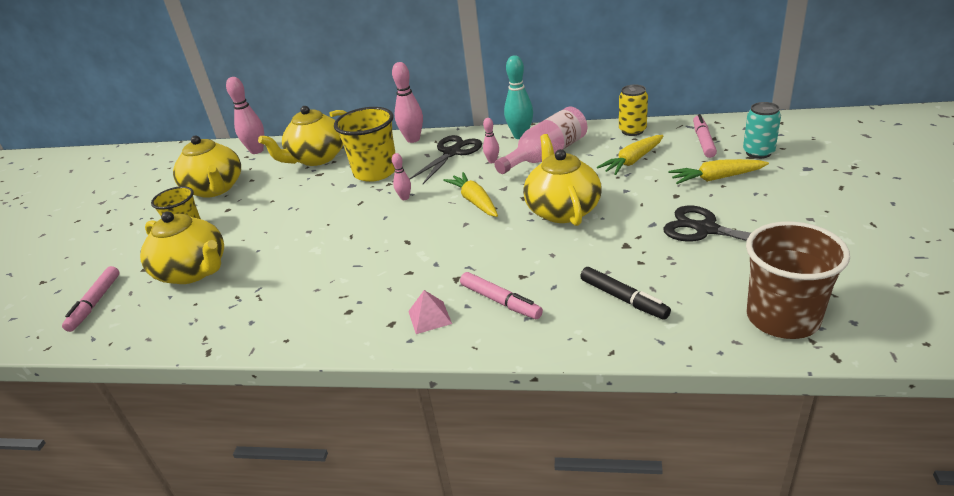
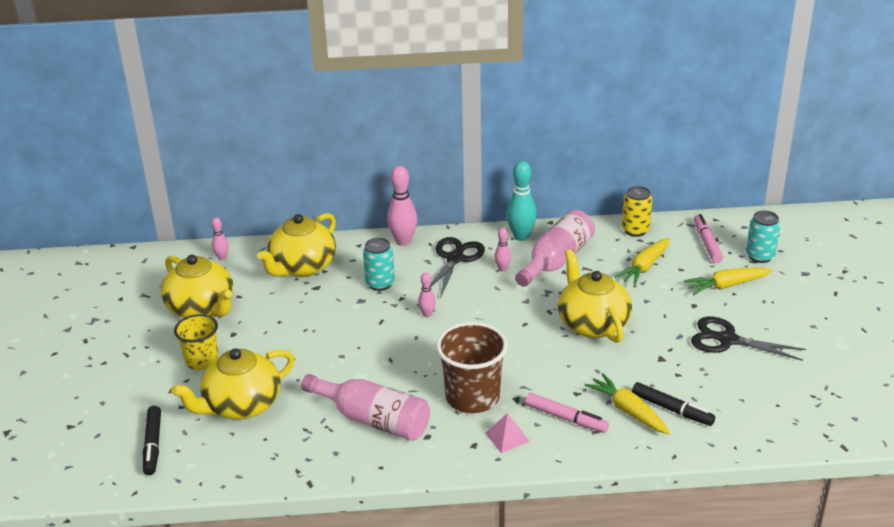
camera: 15 degrees left, 0 degrees up
pink marker [62,266,120,332] -> black marker [143,406,161,475]
yellow teapot [140,211,224,284] -> yellow teapot turned 120 degrees clockwise [171,348,295,420]
pink bowling pin [226,77,264,154] -> pink bowling pin [212,217,229,260], size x0.54
yellow cup [334,107,395,182] -> turquoise can [363,238,395,291]
yellow carrot [443,172,498,217] -> yellow carrot moved to [585,373,670,434]
brown cup [746,221,850,339] -> brown cup moved to [436,322,508,413]
none -> pink bottle [301,374,430,441]

